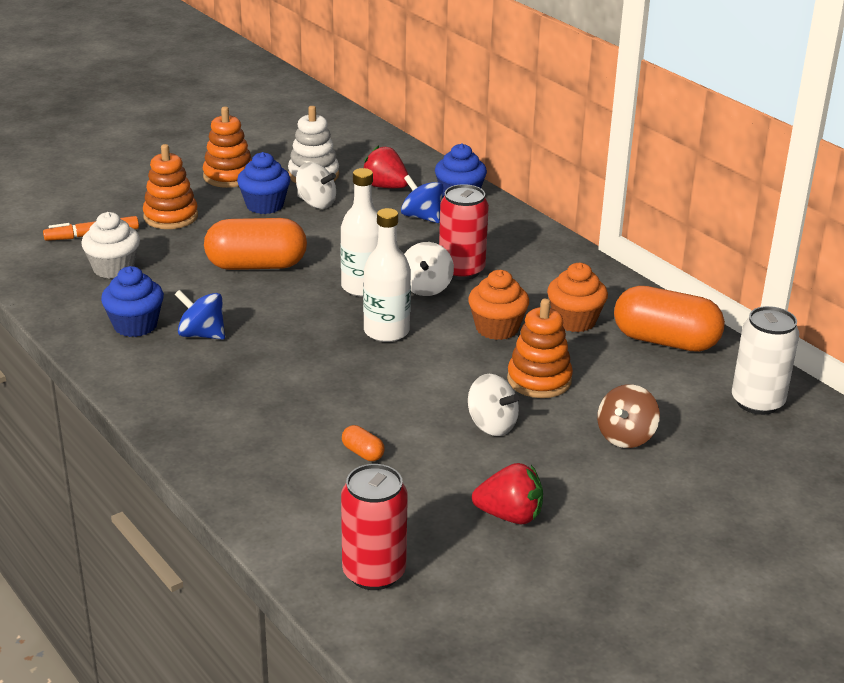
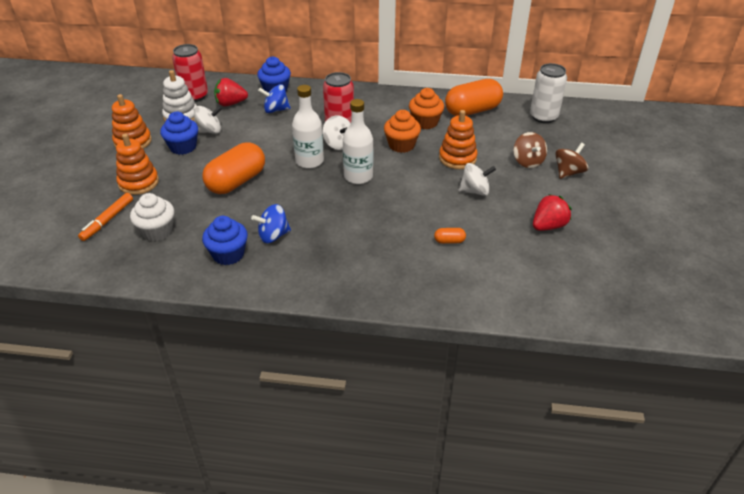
camera: 45 degrees left, 10 degrees up
red can [341,464,408,590] -> red can moved to [172,44,208,102]
none -> brown spinning top [555,143,588,179]

